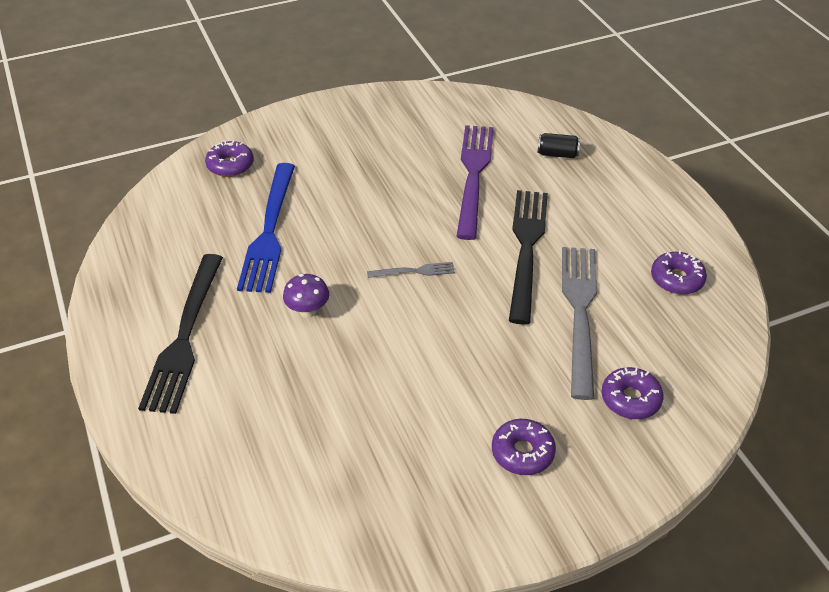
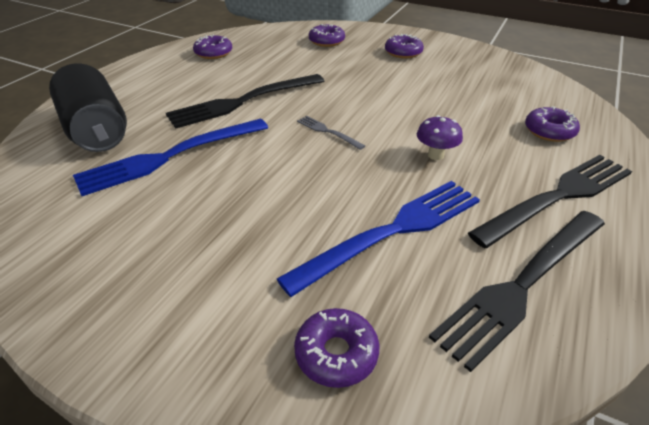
camera: 130 degrees left, 5 degrees down
purple fork [456,125,494,240] -> blue fork [73,119,268,196]
black can [537,133,580,158] -> black can [49,64,127,152], size x2.32
grey fork [562,247,597,400] -> none
none -> black fork [429,211,605,372]
none -> purple donut [525,106,580,142]

